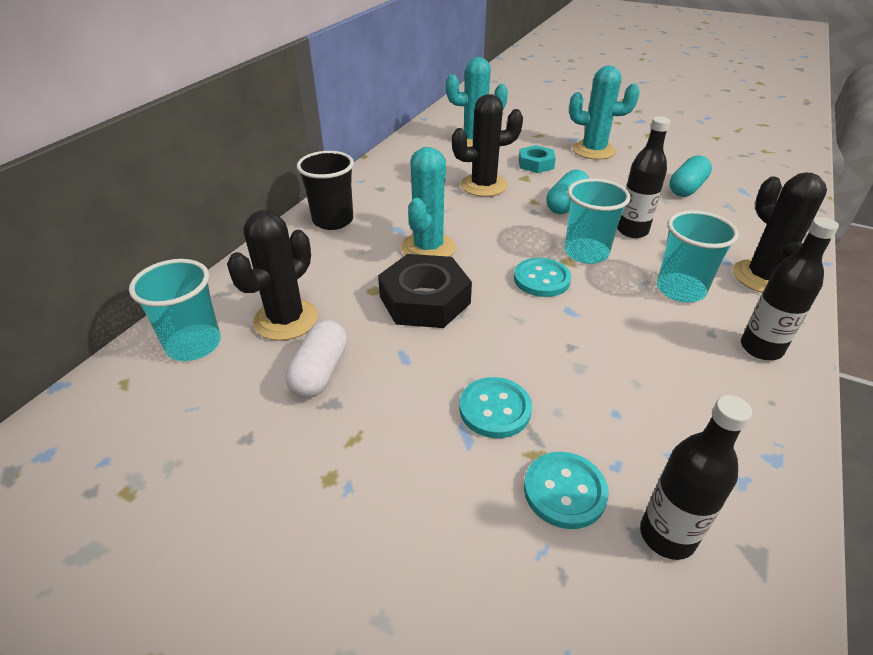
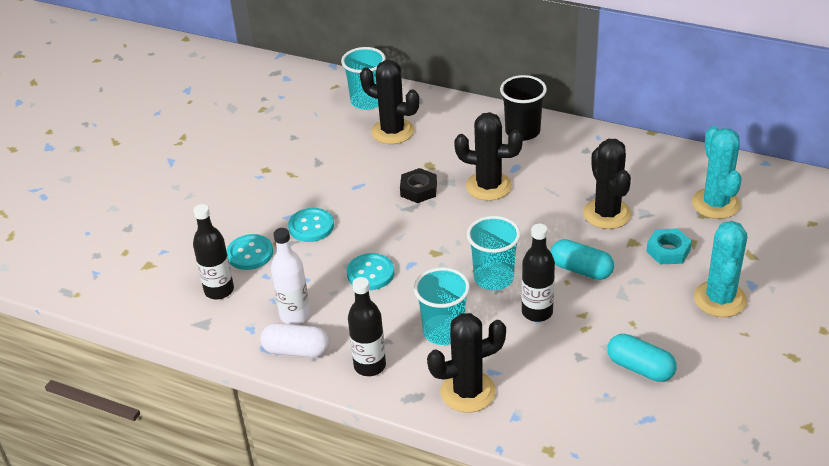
camera: 90 degrees right, 0 degrees up
white capsule [286,320,347,398] -> white capsule moved to [260,323,329,358]
black nut [378,254,472,328] -> black nut [400,168,437,203], size x0.59
turquoise cactus [401,147,456,257] -> black cactus [454,112,523,201]
turquoise button [514,258,571,297] -> turquoise button moved to [347,253,394,290]
none -> white bottle [271,228,310,325]

